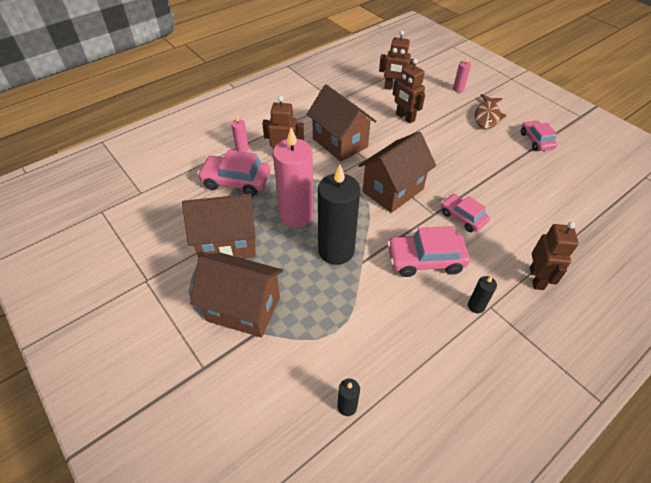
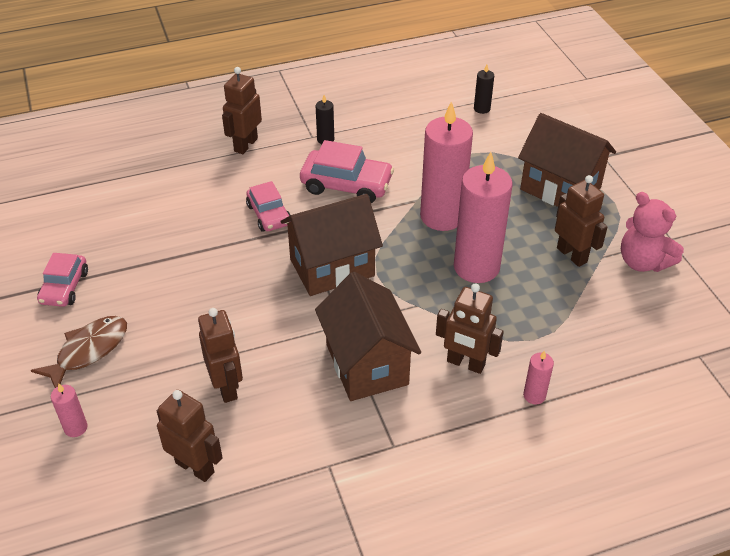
camera: 160 degrees left, 5 degrees down
brown house [182,194,256,259] -> brown robot [555,175,608,267]
pink car [197,150,270,196] -> none
black candle [318,165,360,265] -> pink candle [420,101,473,231]
none -> pink teddy bear [621,192,684,272]

